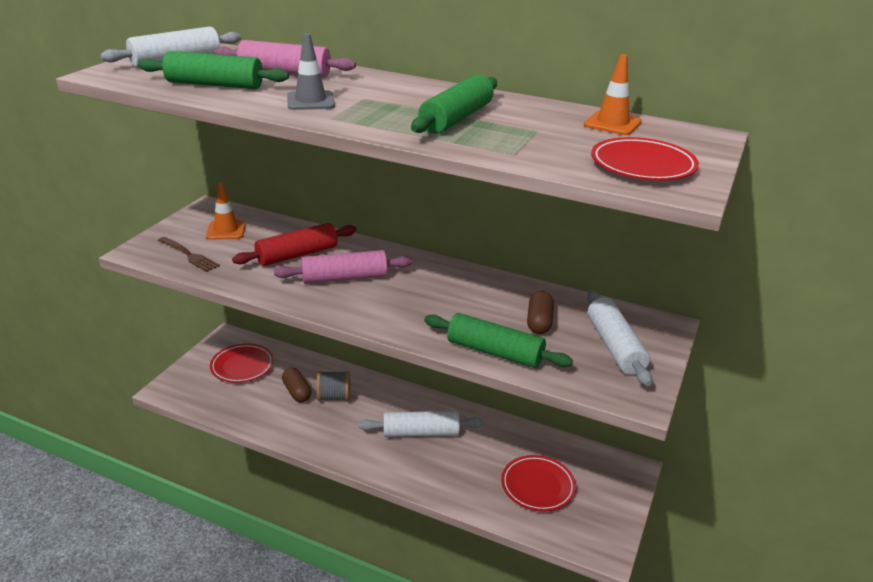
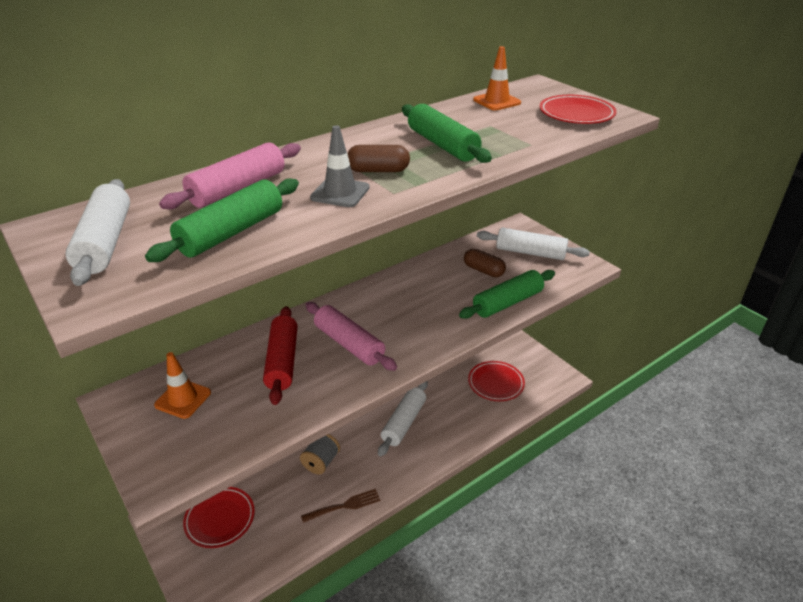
camera: 60 degrees left, 5 degrees up
brown fork [158,237,220,272] -> brown fork moved to [301,489,380,523]
pink rolling pin [274,250,413,284] -> pink rolling pin turned 60 degrees counterclockwise [306,302,397,371]
brown capsule [282,367,311,403] -> brown capsule moved to [347,145,410,172]

